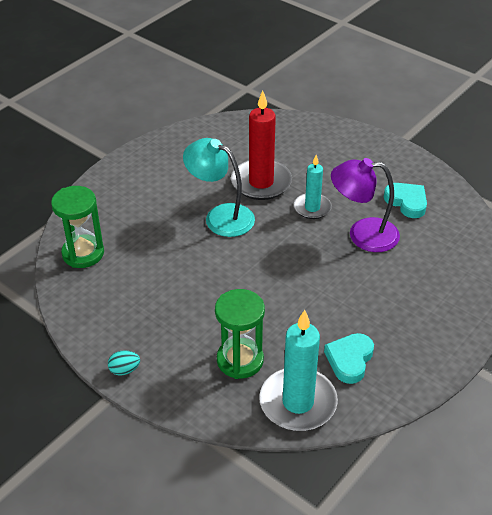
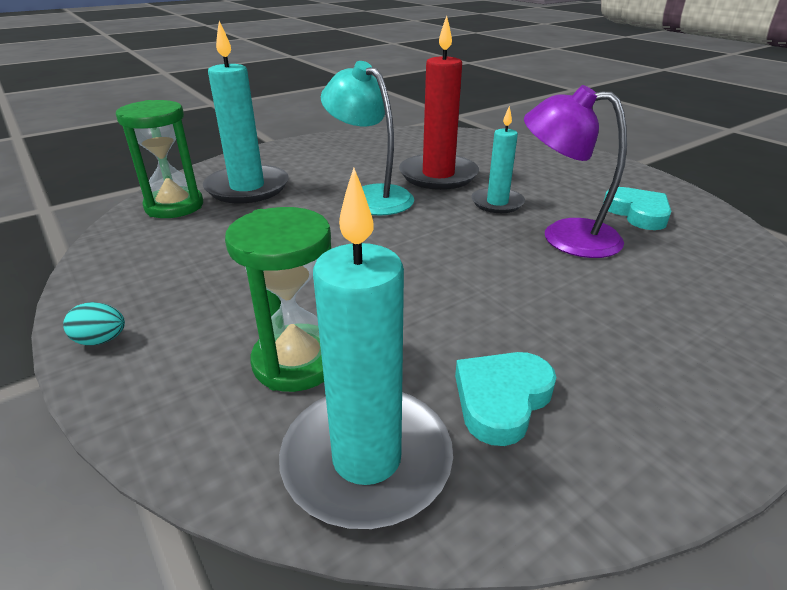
camera: 15 degrees right, 10 degrees down
none -> turquoise candle [203,21,289,203]

